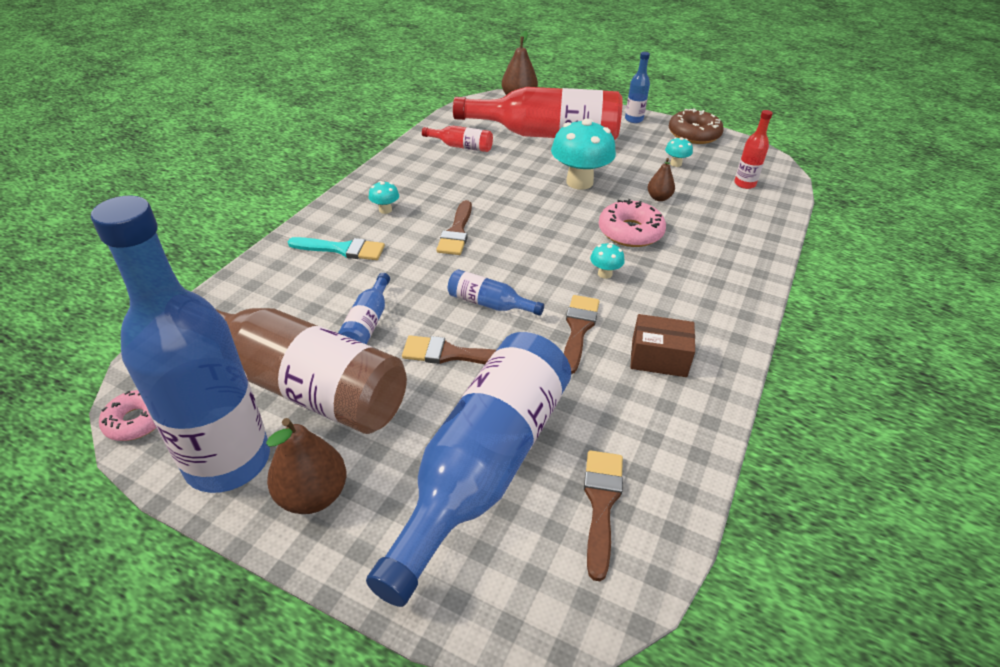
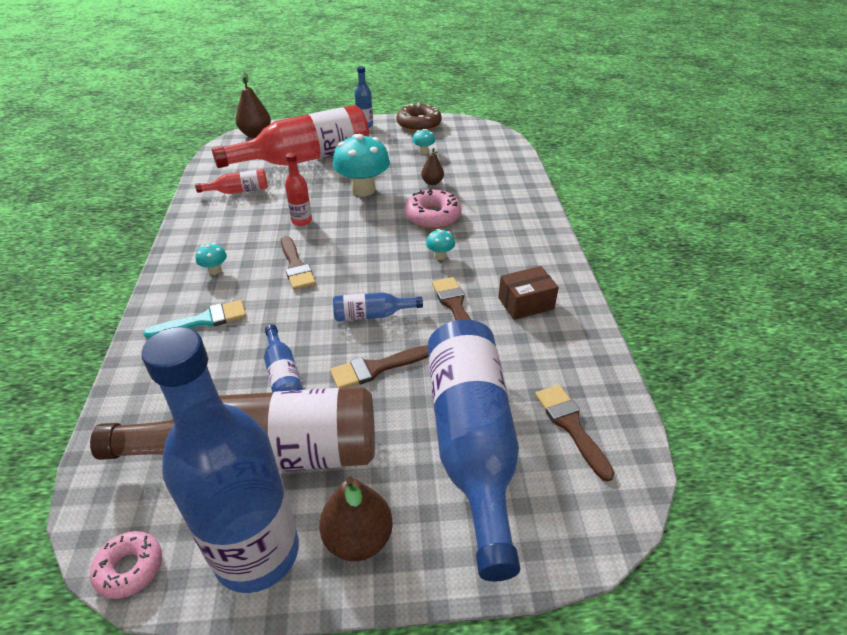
camera: 30 degrees left, 0 degrees up
red bottle [734,110,773,189] -> red bottle moved to [285,153,312,226]

